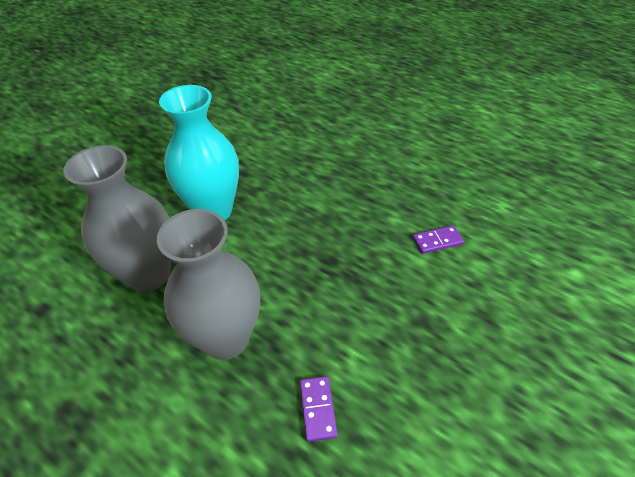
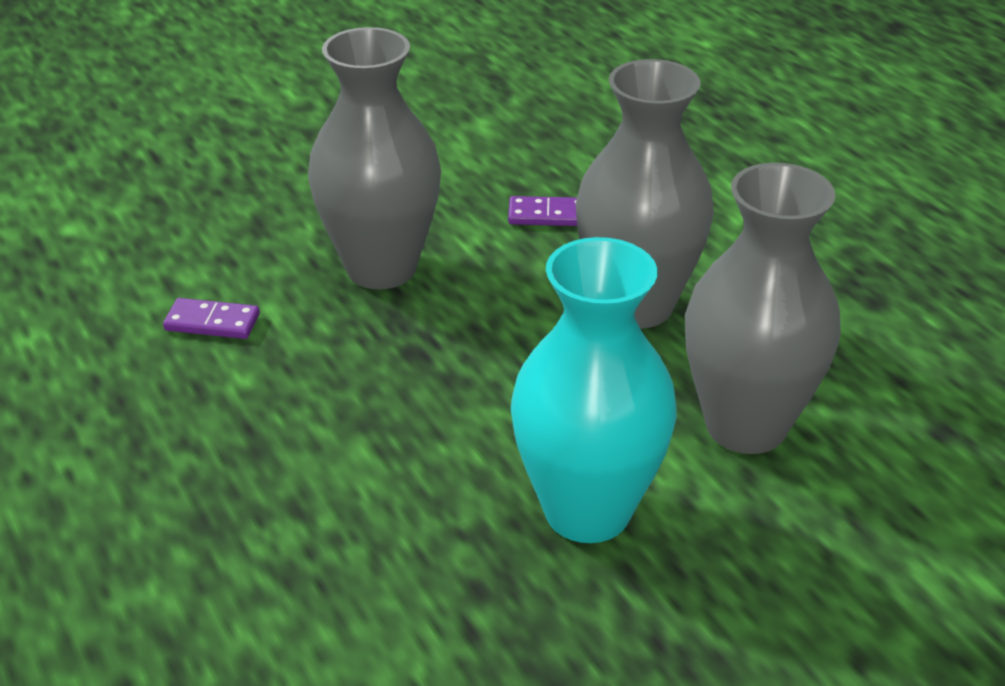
camera: 155 degrees left, 10 degrees down
purple domino [300,376,337,442] -> purple domino turned 75 degrees clockwise [508,196,577,226]
none -> grey vase [308,27,441,289]

